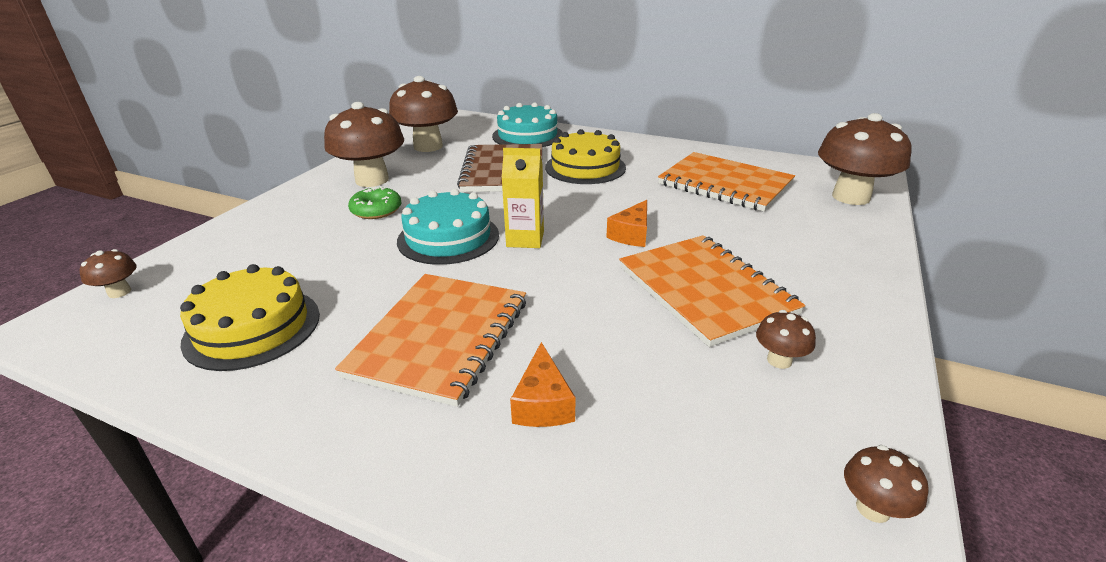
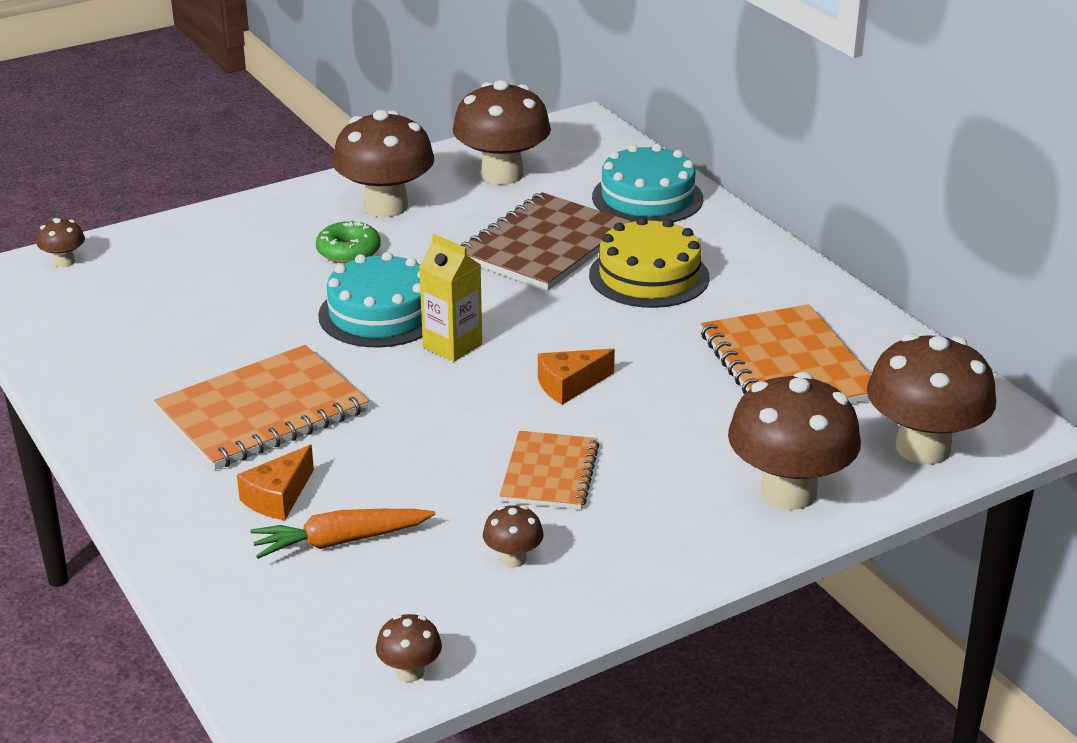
camera: 35 degrees right, 0 degrees up
yellow cake [180,264,320,371] -> none
orange notebook [619,235,805,347] -> orange notebook [499,431,599,509], size x0.61
none -> orange carrot [250,509,435,559]
none -> brown mushroom [728,372,861,510]

